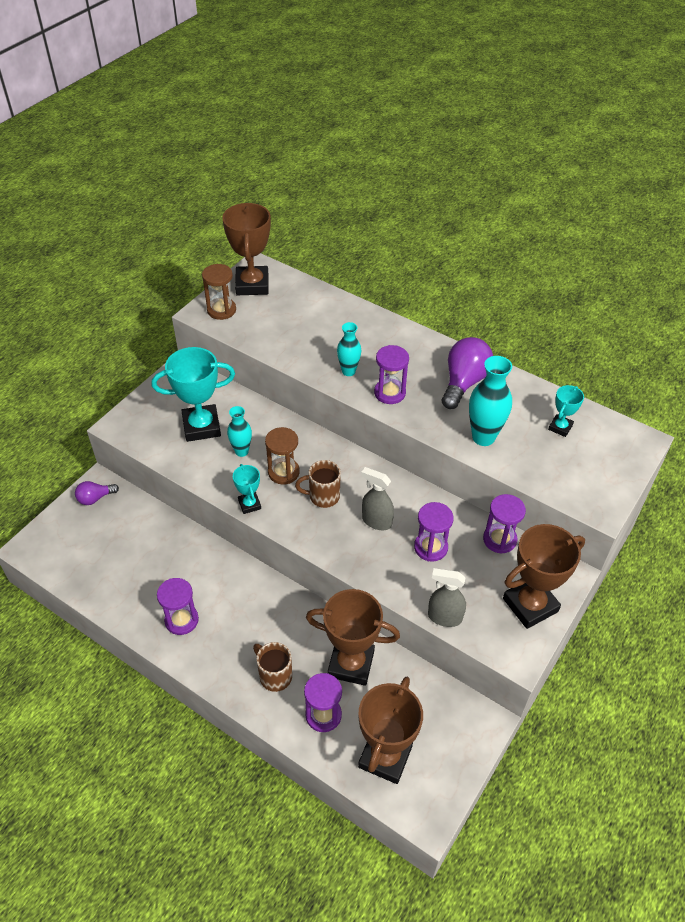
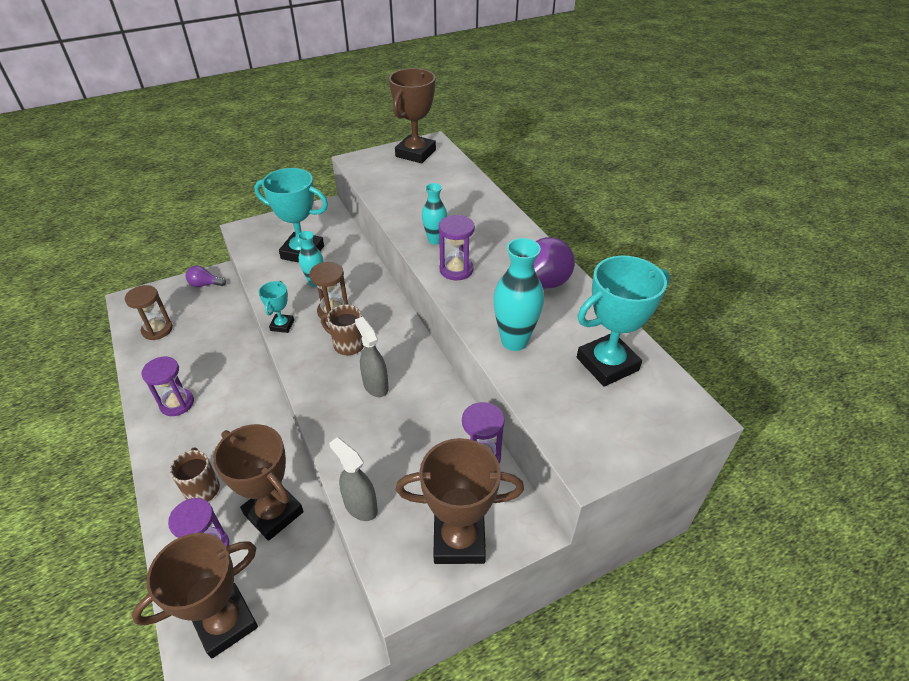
camera: 30 degrees right, 5 degrees down
brown hourglass [202,264,236,320] -> brown hourglass moved to [125,285,173,340]
purple hourglass [414,502,454,562] -> none
turquoise trophy [548,385,584,437] -> turquoise trophy [577,256,670,387], size x1.97

